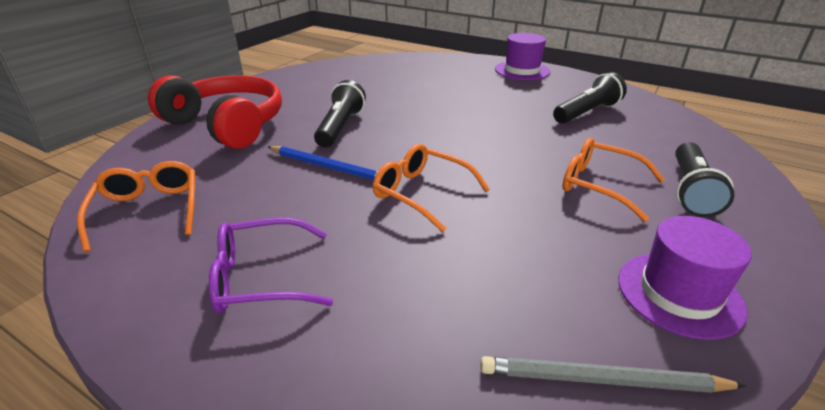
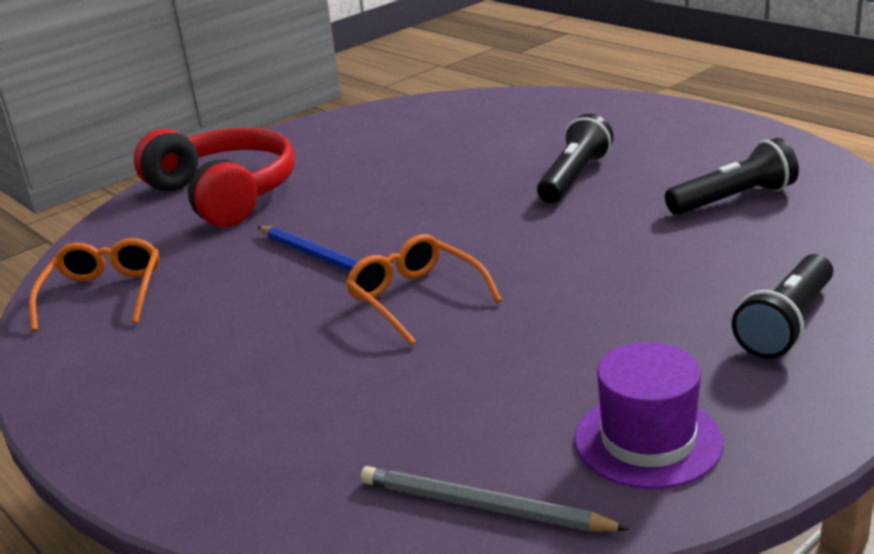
camera: 20 degrees right, 5 degrees down
purple glasses [209,218,333,314] -> none
black flashlight [314,80,366,148] -> black flashlight moved to [537,114,614,203]
purple hat [495,33,550,80] -> none
orange glasses [563,138,665,222] -> none

